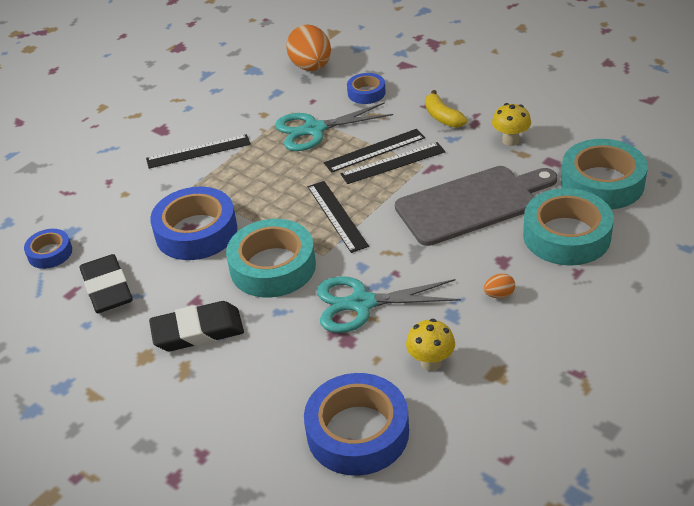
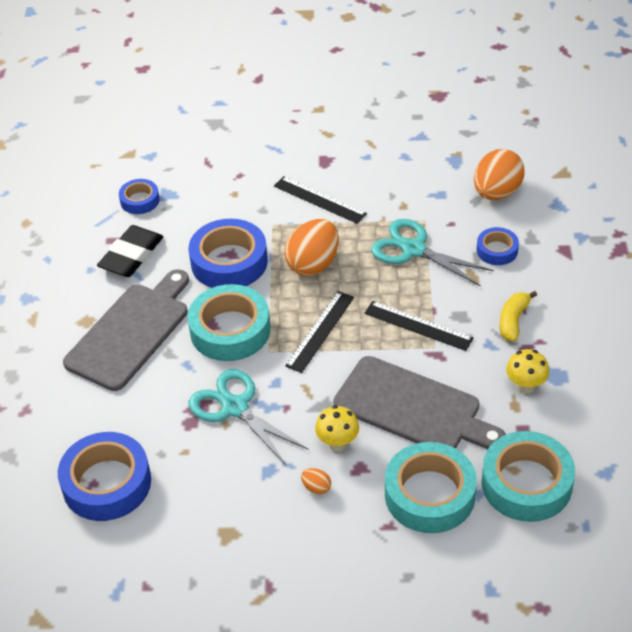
camera: 50 degrees right, 5 degrees up
black eraser [149,301,244,351] -> grey cutting board [63,269,189,391]
black ruler [324,129,425,173] -> none
yellow mushroom [406,319,455,371] -> yellow mushroom moved to [315,405,359,451]
none -> orange egg [284,219,339,276]

